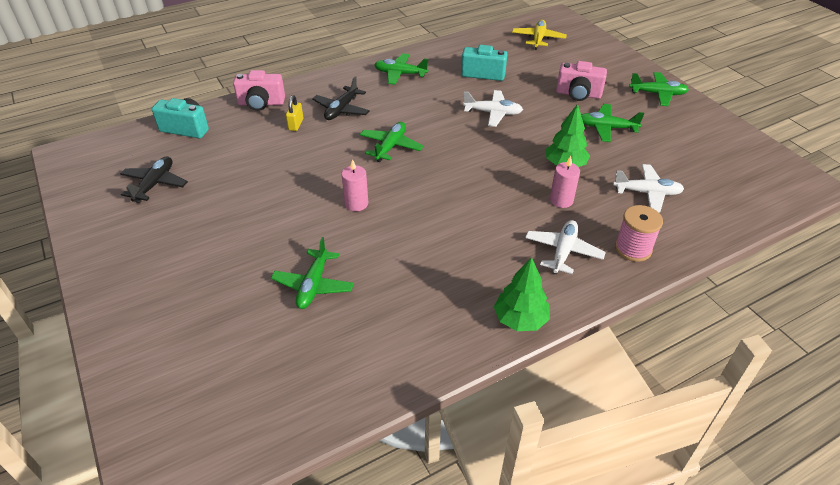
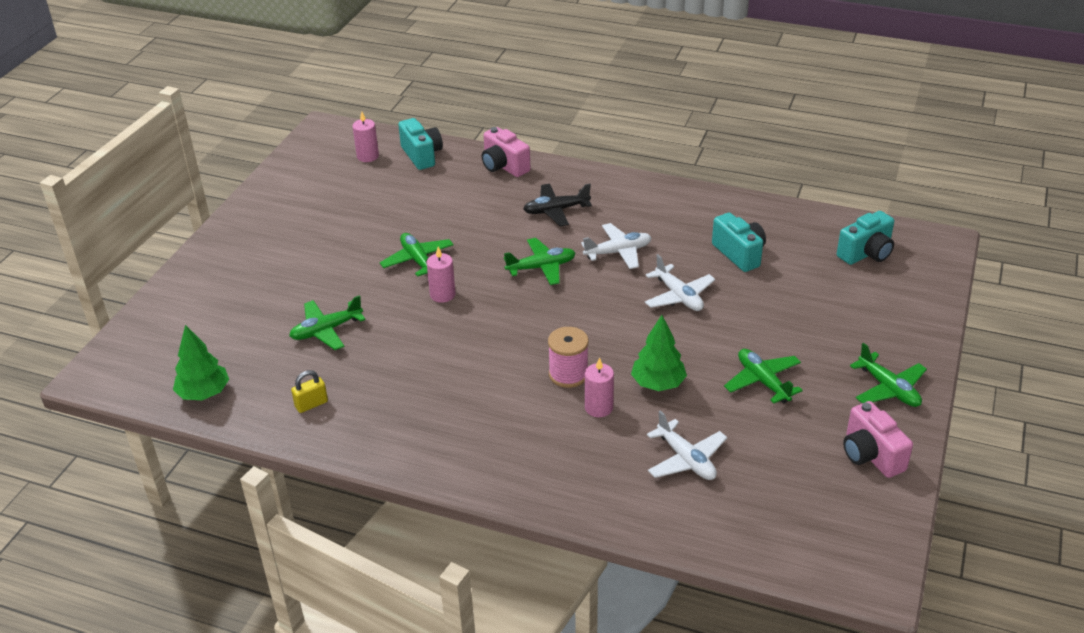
camera: 50 degrees right, 5 degrees down
black plane [120,157,188,203] -> none
yellow padlock [286,95,303,131] -> yellow padlock moved to [291,370,328,413]
green plane [374,53,428,85] -> green plane moved to [380,233,454,277]
green tree [494,257,550,331] -> green tree moved to [173,325,229,400]
yellow plane [512,20,567,50] -> turquoise camera [837,211,894,265]
white plane [525,220,606,274] -> white plane moved to [581,223,652,269]
pink camera [556,61,607,101] -> pink camera moved to [843,401,913,478]
pink spool [615,205,663,262] -> pink spool moved to [548,327,589,388]
none -> pink candle [353,112,379,162]

